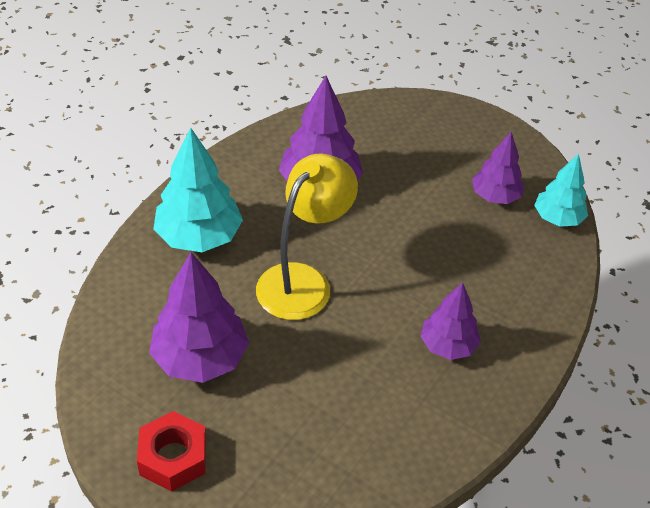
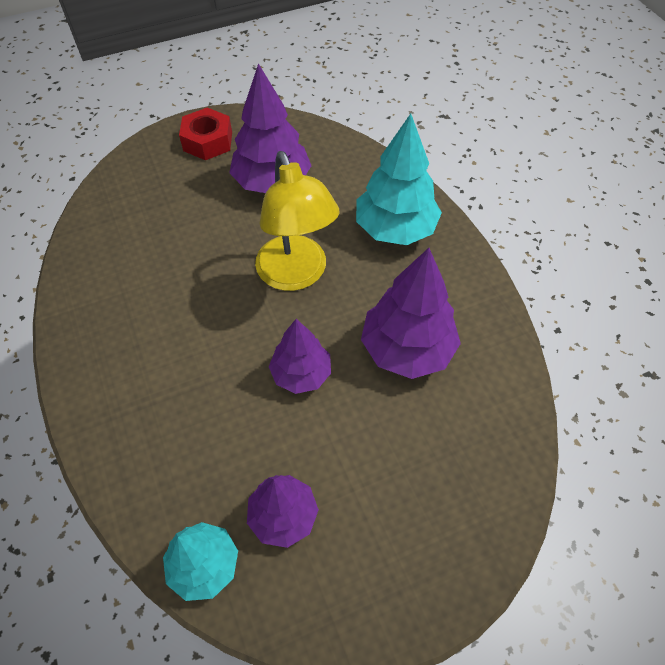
camera: 125 degrees right, 10 degrees up
purple tree [420,282,481,360] -> purple tree moved to [269,319,331,394]

